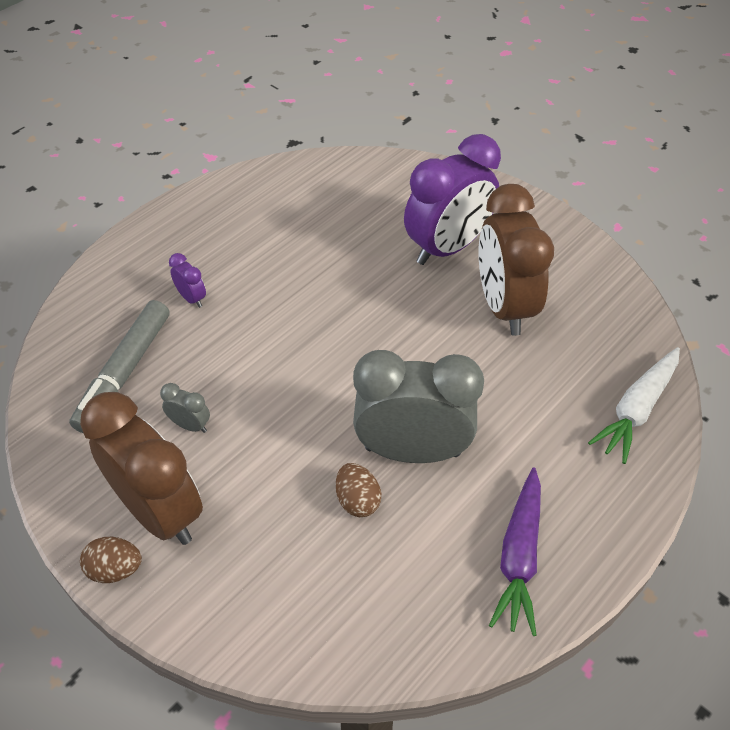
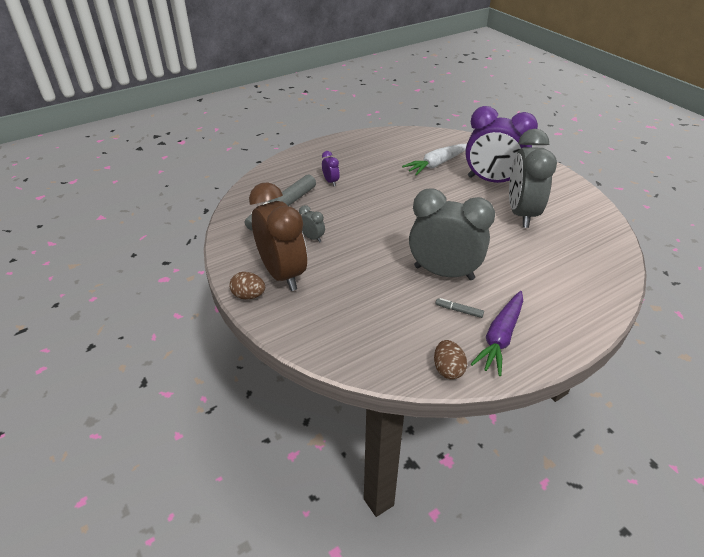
camera: 15 degrees right, 10 degrees down
brown egg [336,463,381,517] -> brown egg moved to [434,340,467,380]
purple clock [404,134,501,265] -> purple clock turned 45 degrees clockwise [465,106,538,183]
brown clock [479,184,554,336] -> grey clock [509,129,557,228]
white carrot [588,347,680,464] -> white carrot moved to [402,144,467,175]
none -> grey marker [436,298,484,318]

